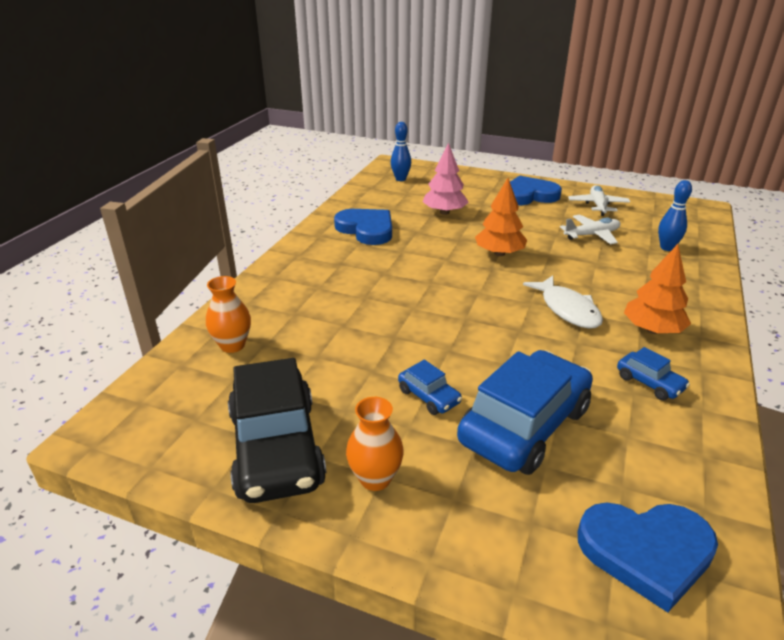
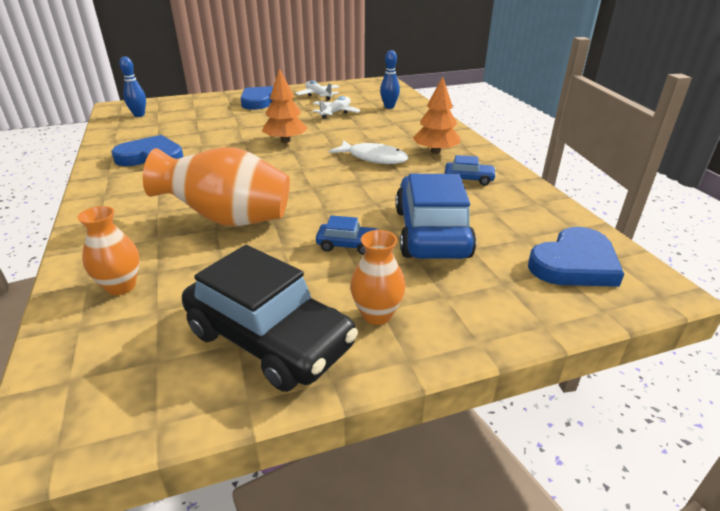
camera: 40 degrees left, 0 degrees up
pink tree [423,143,469,215] -> none
none -> orange vase [143,147,290,226]

